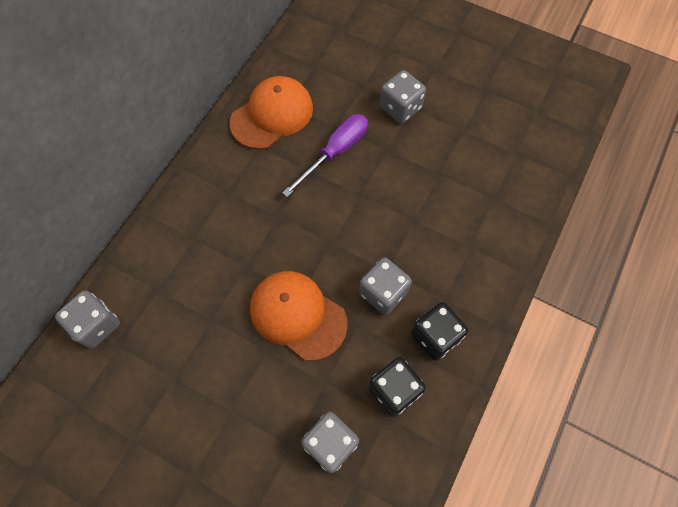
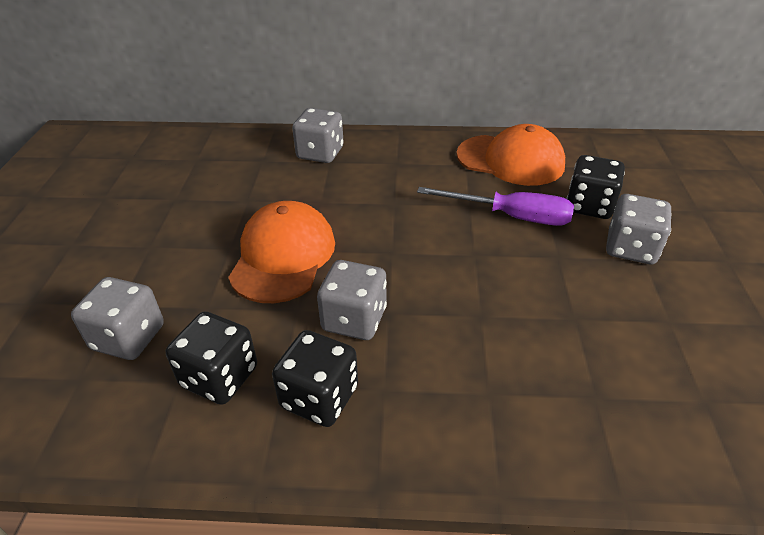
camera: 65 degrees right, 25 degrees down
grey dice [55,290,120,349] -> grey dice moved to [292,108,344,163]
none -> black dice [566,155,625,219]

